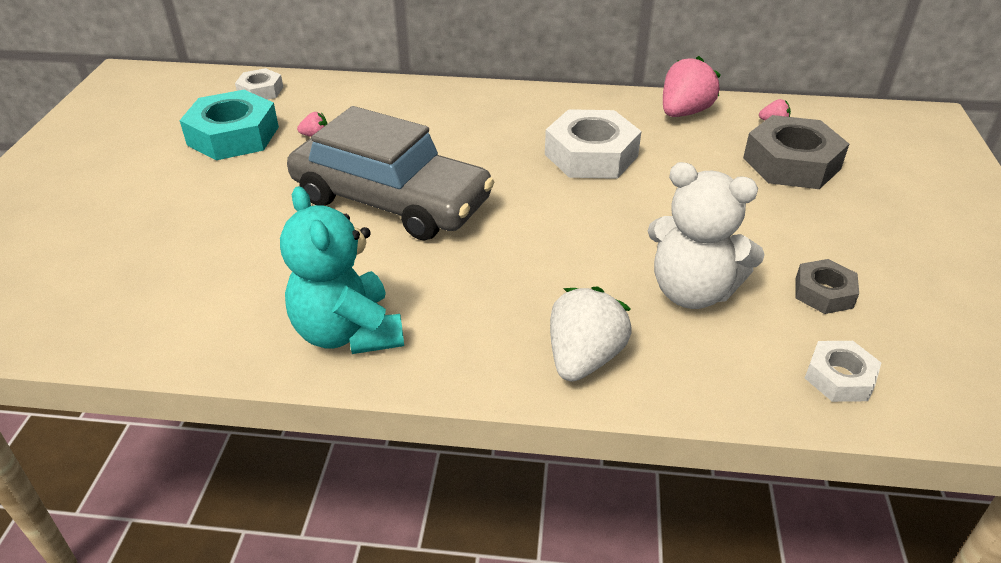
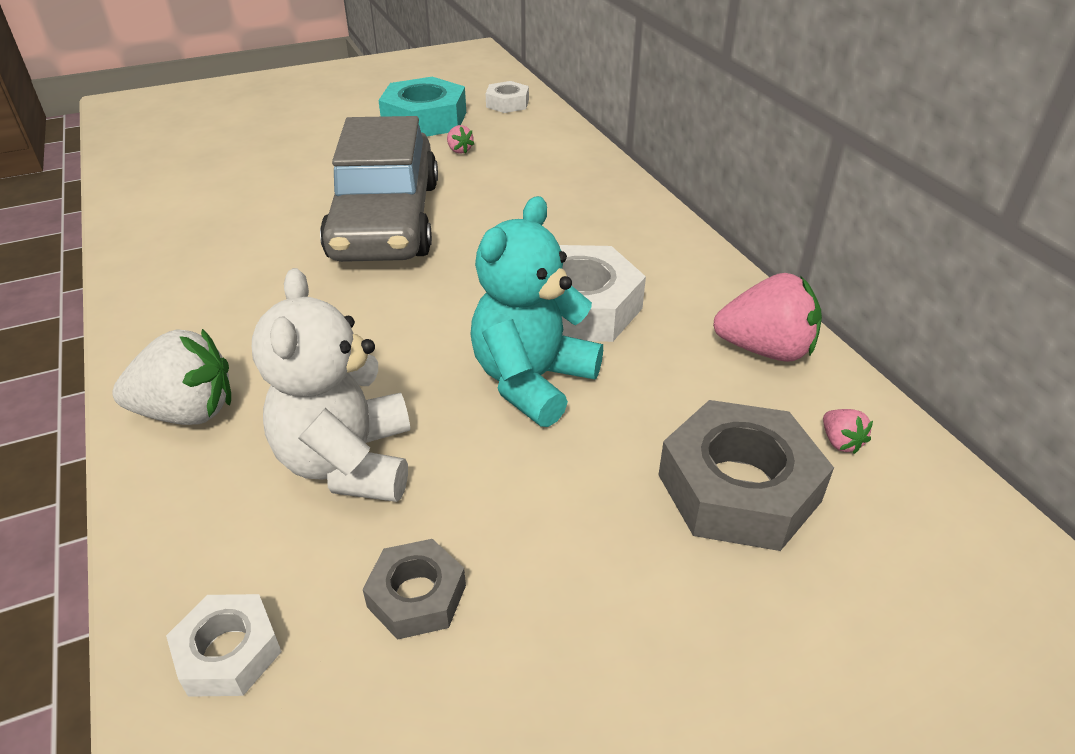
camera: 60 degrees right, 0 degrees up
turquoise teddy bear [280,186,404,354] -> turquoise teddy bear moved to [471,196,603,427]

